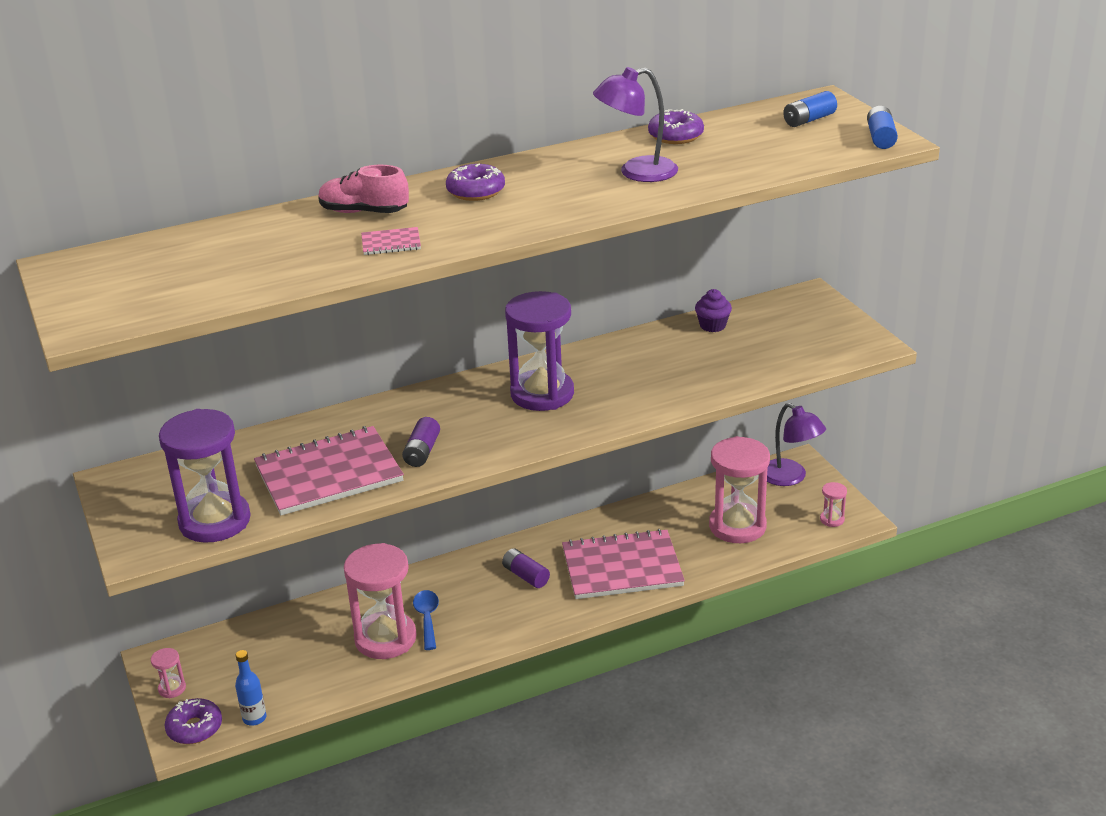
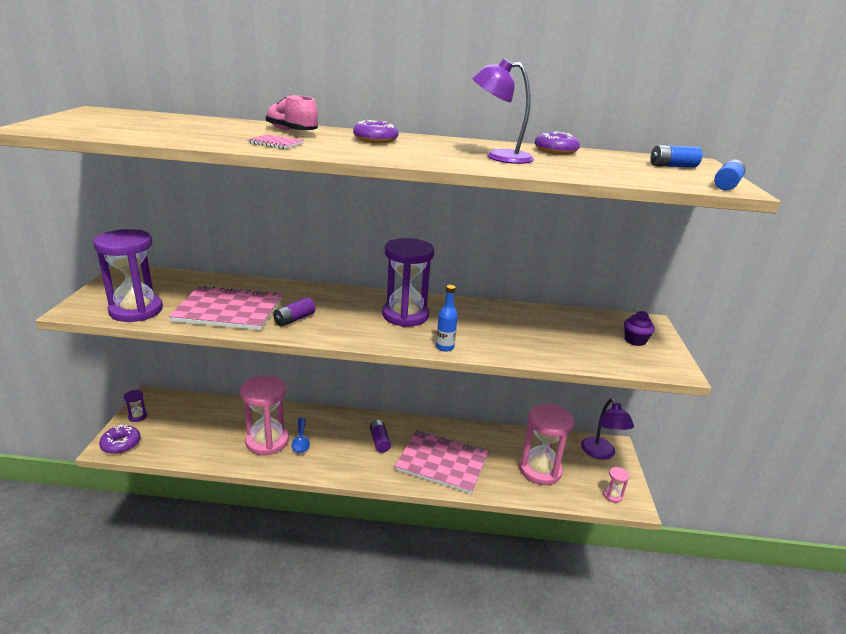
camera: 25 degrees right, 5 degrees down
pink hourglass [151,648,186,698] -> purple hourglass [124,390,147,422]
blue bottle [235,650,266,726] -> blue bottle moved to [436,285,458,352]
blue spoon [413,590,439,650] -> blue spoon turned 150 degrees clockwise [291,418,310,453]
purple cupcake [695,289,732,332] -> purple cupcake moved to [624,311,655,346]

